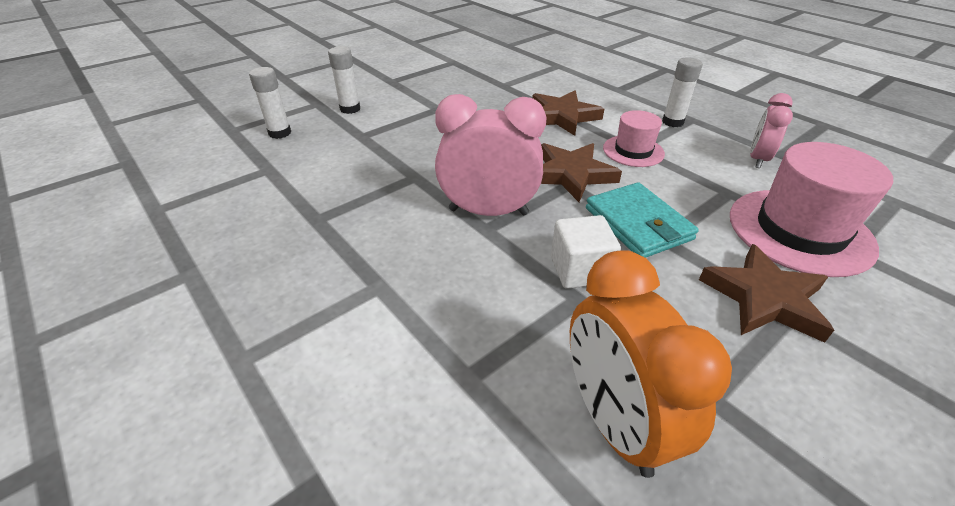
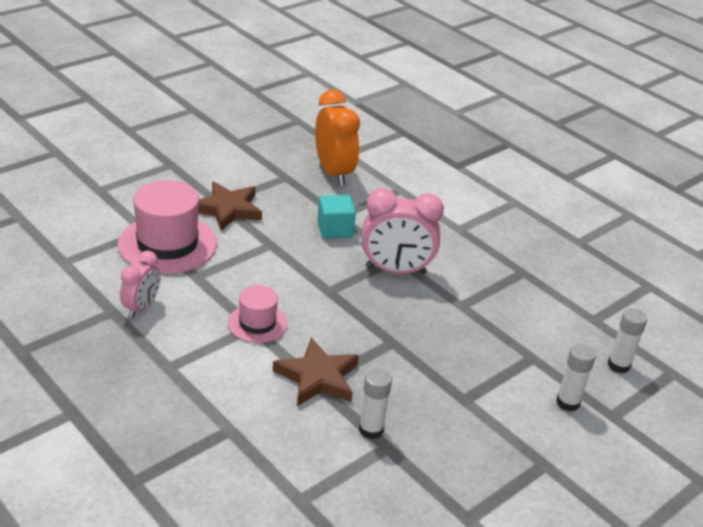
camera: 175 degrees right, 5 degrees down
brown star [541,143,622,202] -> none
white cube [551,215,621,289] -> turquoise cube [317,195,356,239]
turquoise wallet [586,182,699,258] -> none
white glue stick [662,57,703,127] -> white glue stick moved to [359,368,392,439]

